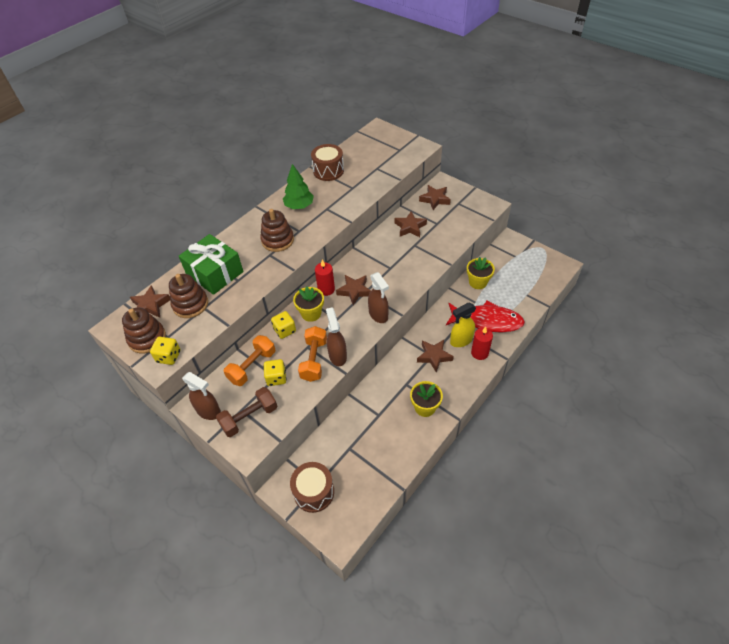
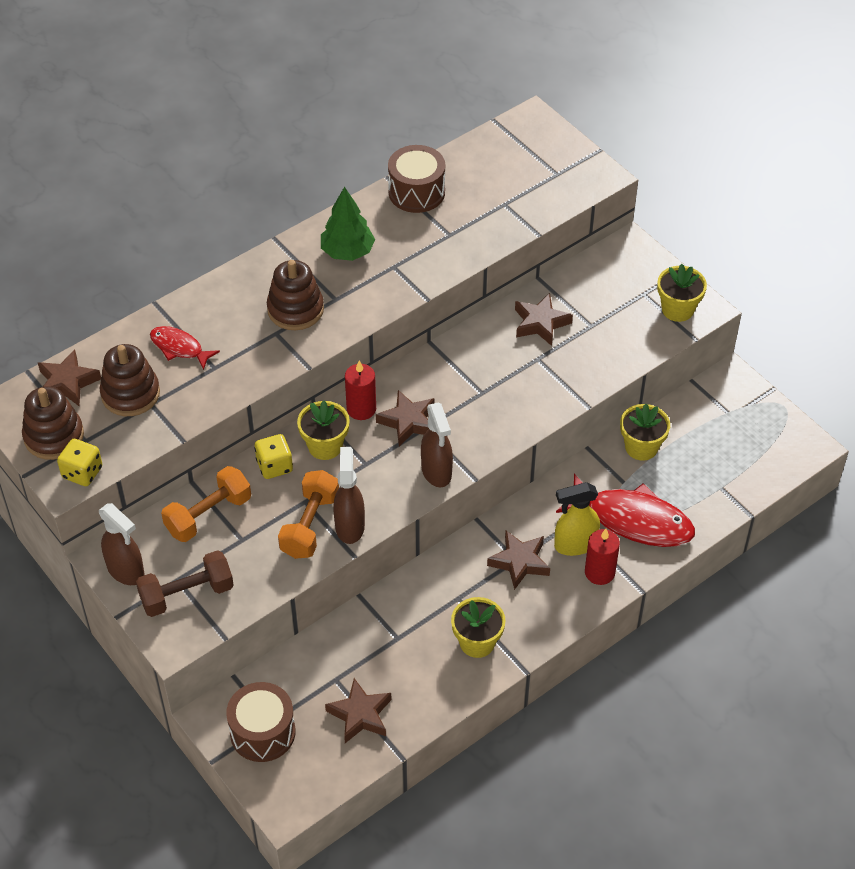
camera: 10 degrees right, 0 degrees up
green gift [179,234,243,295] -> red fish [150,326,220,370]
yellow dice [263,359,287,386] -> none
brown star [419,185,451,210] -> brown star moved to [325,678,392,743]
none -> yellow flower pot [657,264,707,322]

